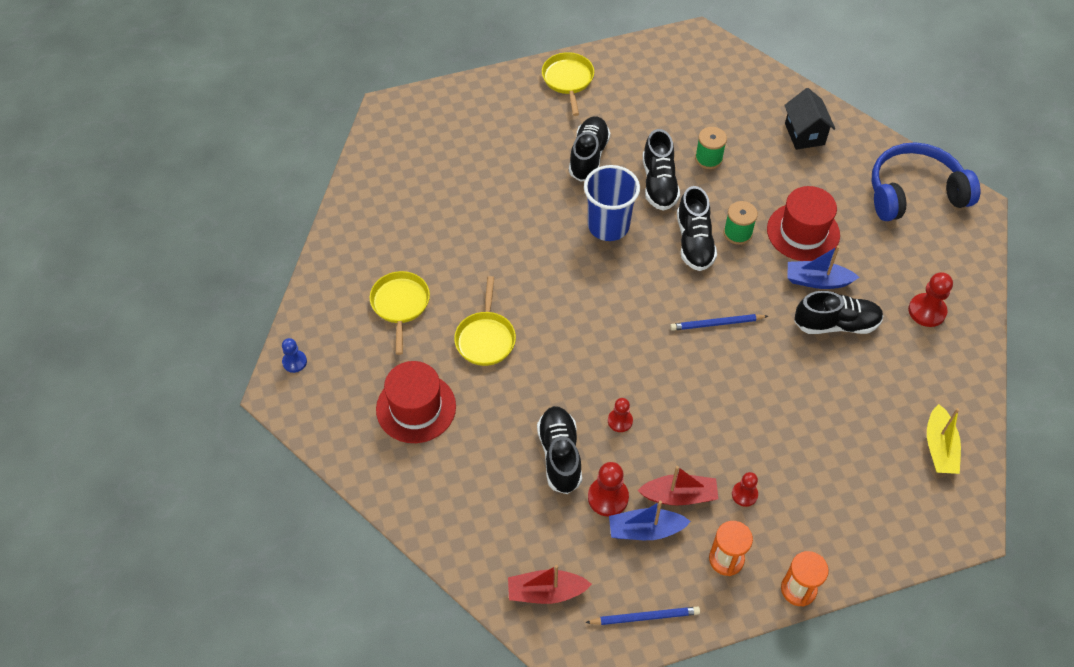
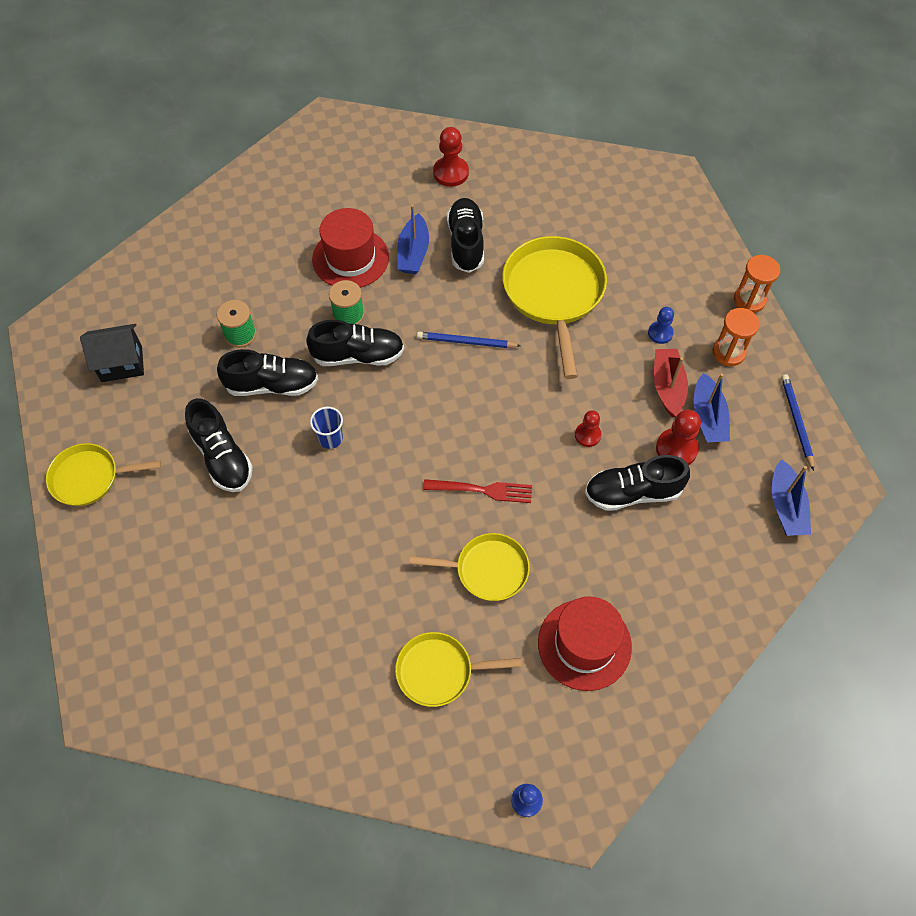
camera: 90 degrees left, 5 degrees up
red boat [508,565,592,604] -> blue boat [772,459,811,536]
black shoe [569,116,610,182] -> black shoe turned 135 degrees counterclockwise [185,398,253,492]
blue cup [584,165,640,241] -> blue cup [310,407,343,449], size x0.51
blue pencil [670,314,768,331] -> blue pencil turned 105 degrees clockwise [417,332,521,348]
red pawn [732,472,758,507] -> blue pawn [648,307,674,344]
black house [784,88,835,150] -> black house moved to [80,324,144,382]
blue headphones [872,142,980,221] -> none
yellow boat [927,404,961,474] -> none
none -> red fork [423,479,532,503]
none -> yellow pan [503,236,607,379]

